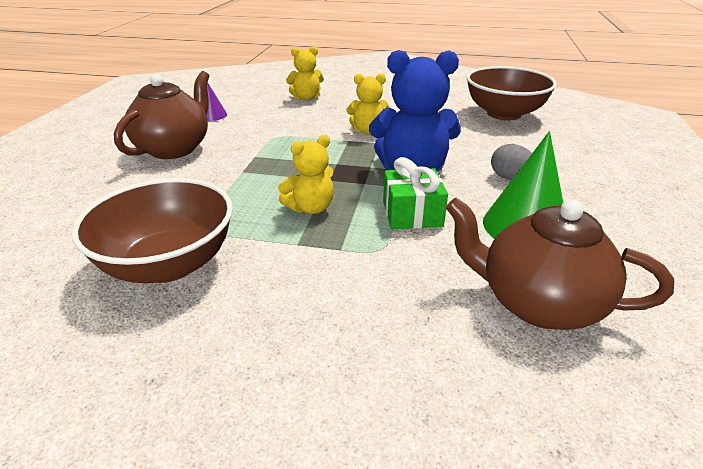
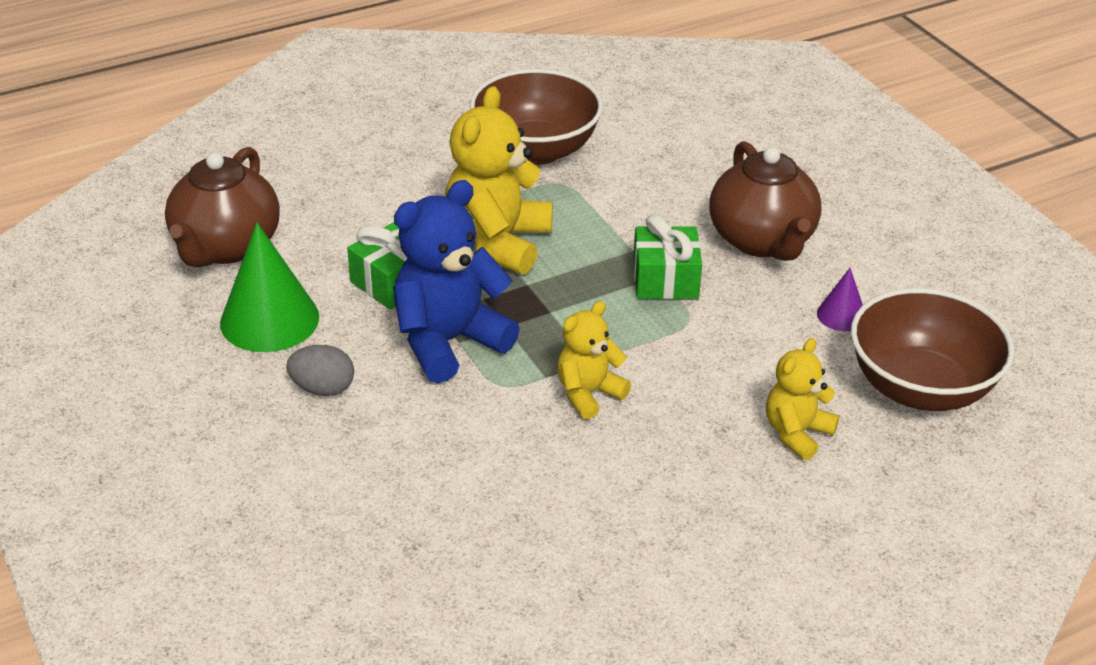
camera: 140 degrees right, 5 degrees up
yellow teddy bear [278,135,334,214] -> yellow teddy bear [445,86,553,274], size x1.74
brown teapot [446,197,674,330] -> brown teapot turned 120 degrees clockwise [165,147,280,267]
brown bowl [466,66,557,120] -> brown bowl moved to [851,288,1014,411]
none -> green gift [633,214,702,299]

